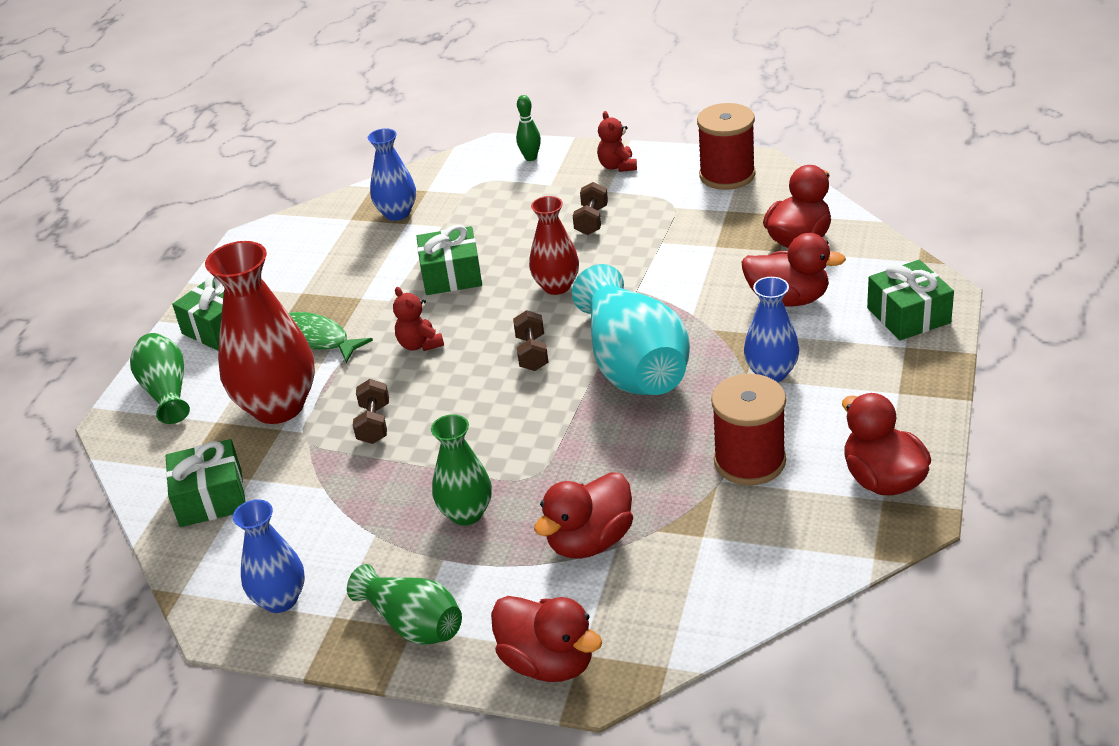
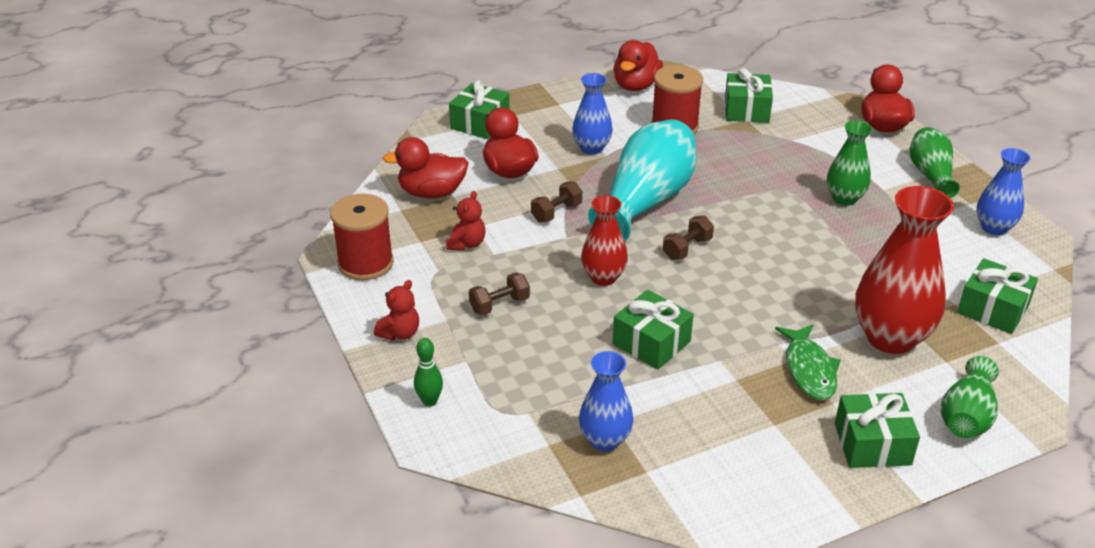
camera: 135 degrees left, 0 degrees up
brown dumbbell [353,379,389,444] -> brown dumbbell moved to [531,181,582,222]
red teddy bear [393,287,444,351] -> red teddy bear moved to [446,191,485,250]
red duck [534,472,633,559] -> none
none -> green gift [725,68,773,123]

